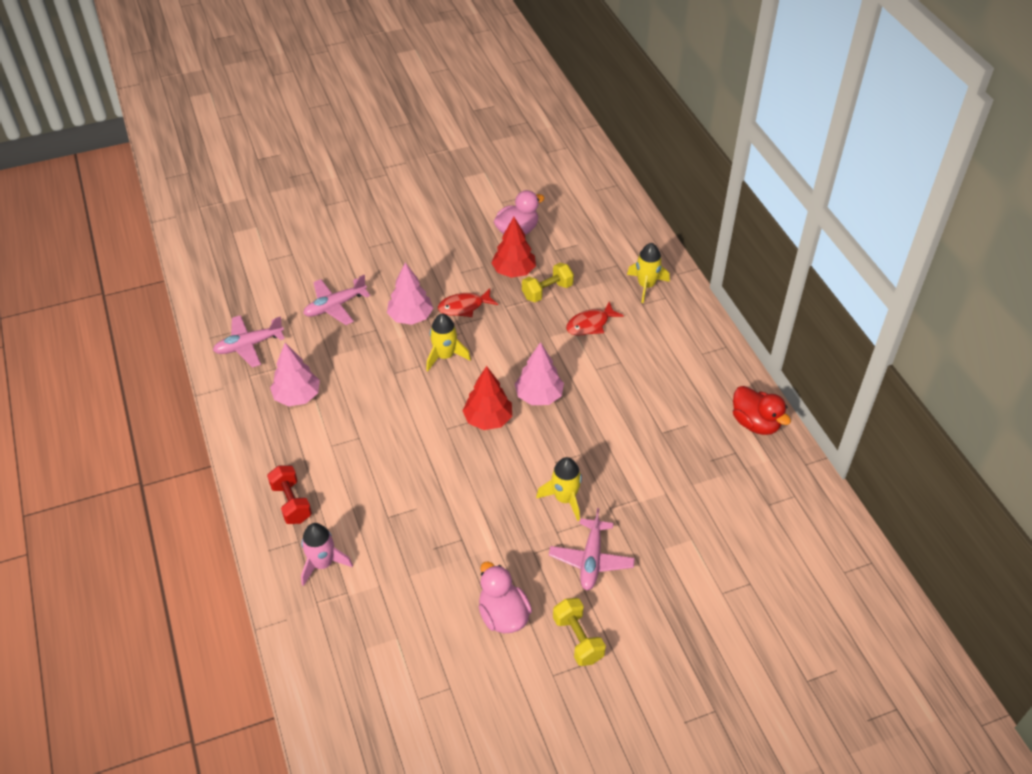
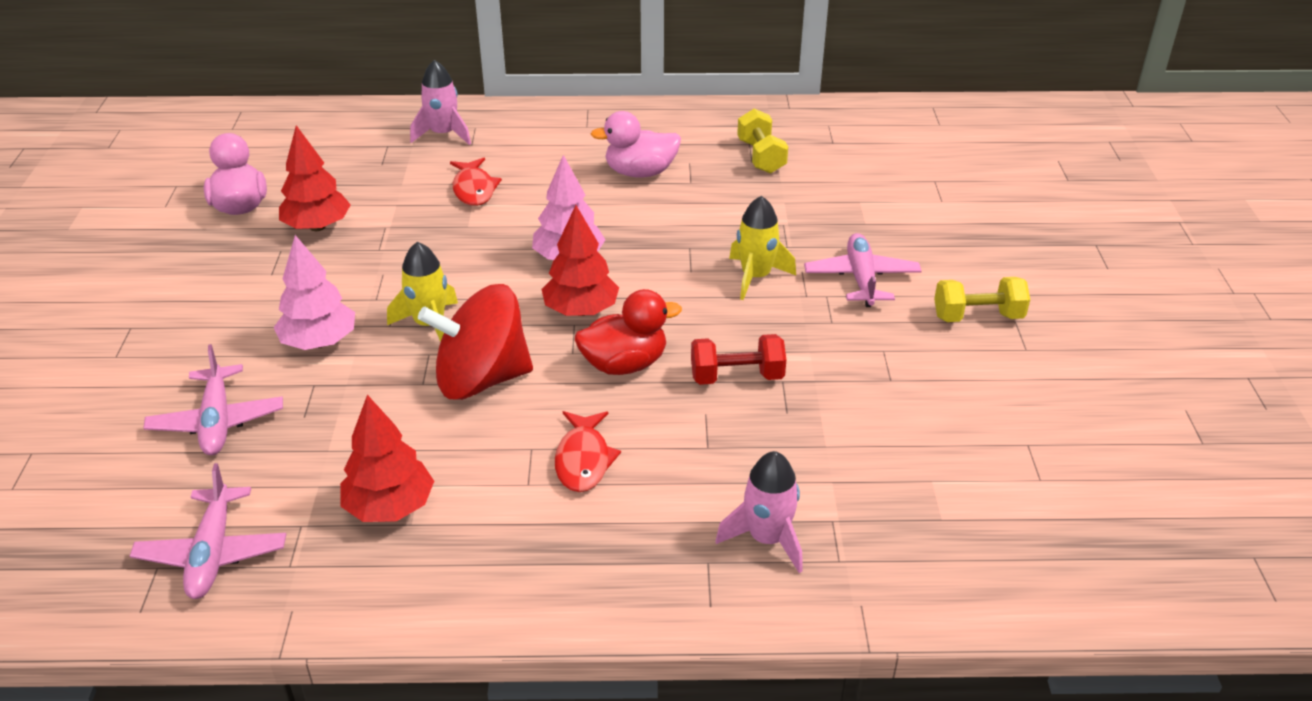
camera: 70 degrees left, 10 degrees down
red dumbbell [267,465,312,524] -> red dumbbell moved to [691,334,786,385]
pink tree [270,343,320,406] -> red tree [340,395,434,522]
red fish [438,288,498,317] -> red fish moved to [555,411,621,492]
pink duck [479,562,532,633] -> pink duck moved to [591,111,681,178]
yellow dumbbell [522,263,574,302] -> yellow dumbbell moved to [737,108,788,174]
pink plane [549,508,635,590] -> pink plane turned 120 degrees counterclockwise [804,233,922,307]
yellow rocket [627,243,670,303] -> pink rocket [410,60,471,145]
red duck [733,386,791,435] -> red duck moved to [575,289,682,375]
none -> red spinning top [418,284,533,400]

